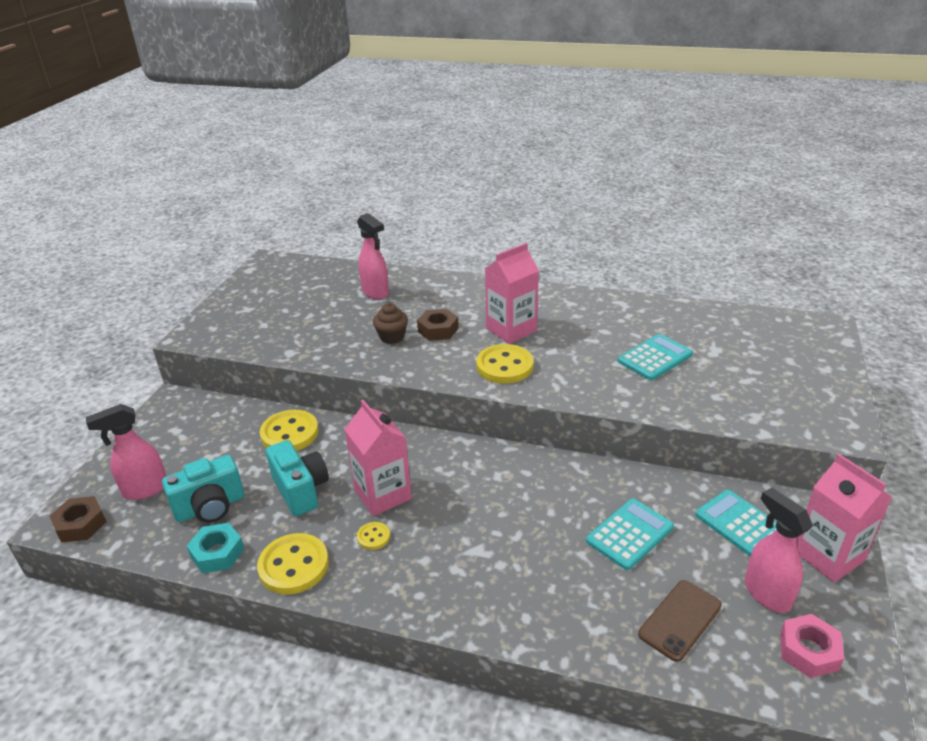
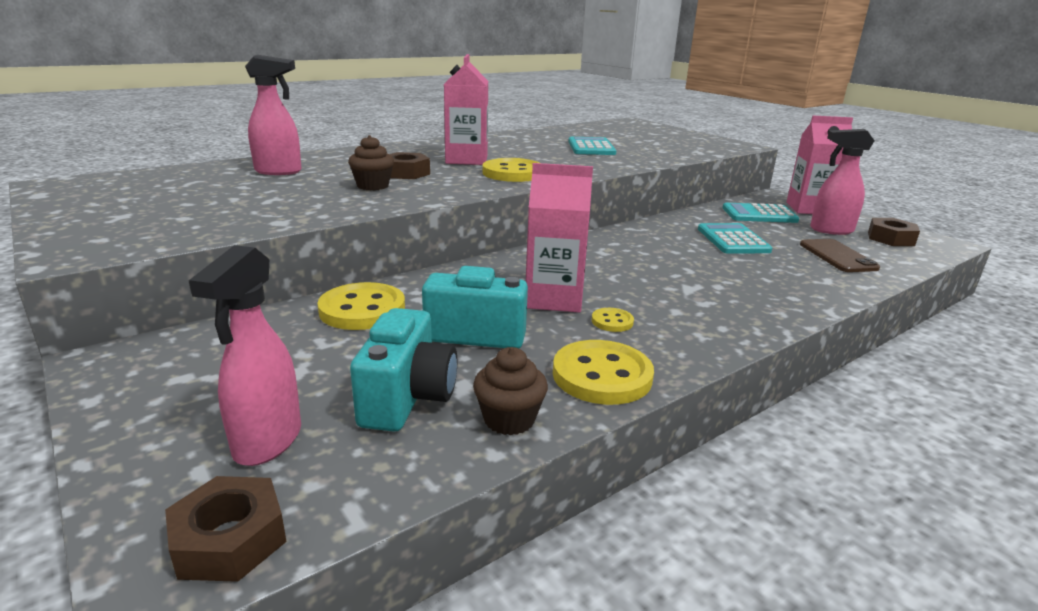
camera: 55 degrees left, 10 degrees down
turquoise nut [187,523,244,573] -> brown cupcake [473,347,548,435]
pink nut [780,614,844,678] -> brown nut [868,218,920,246]

